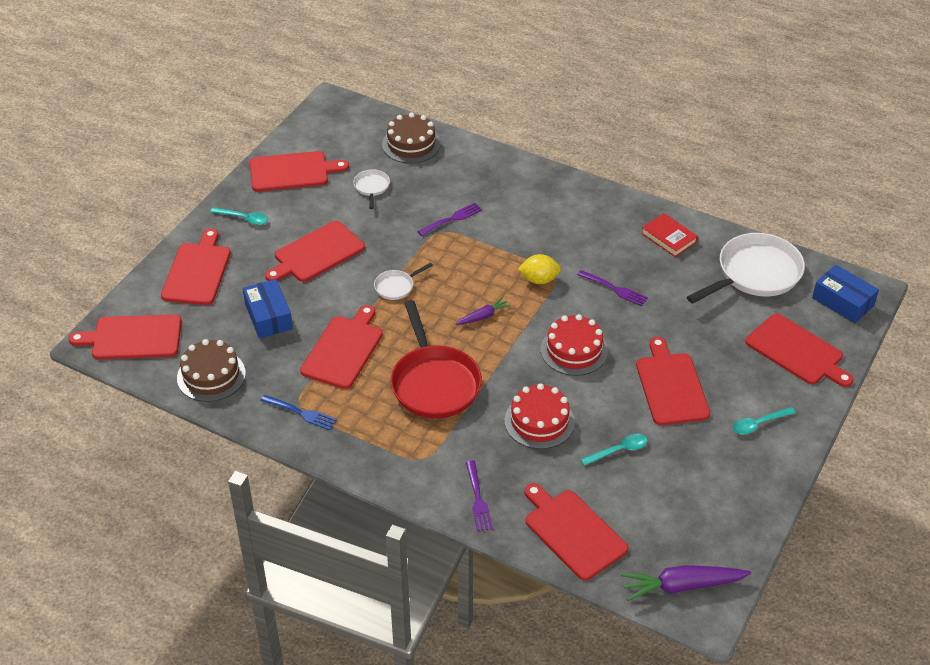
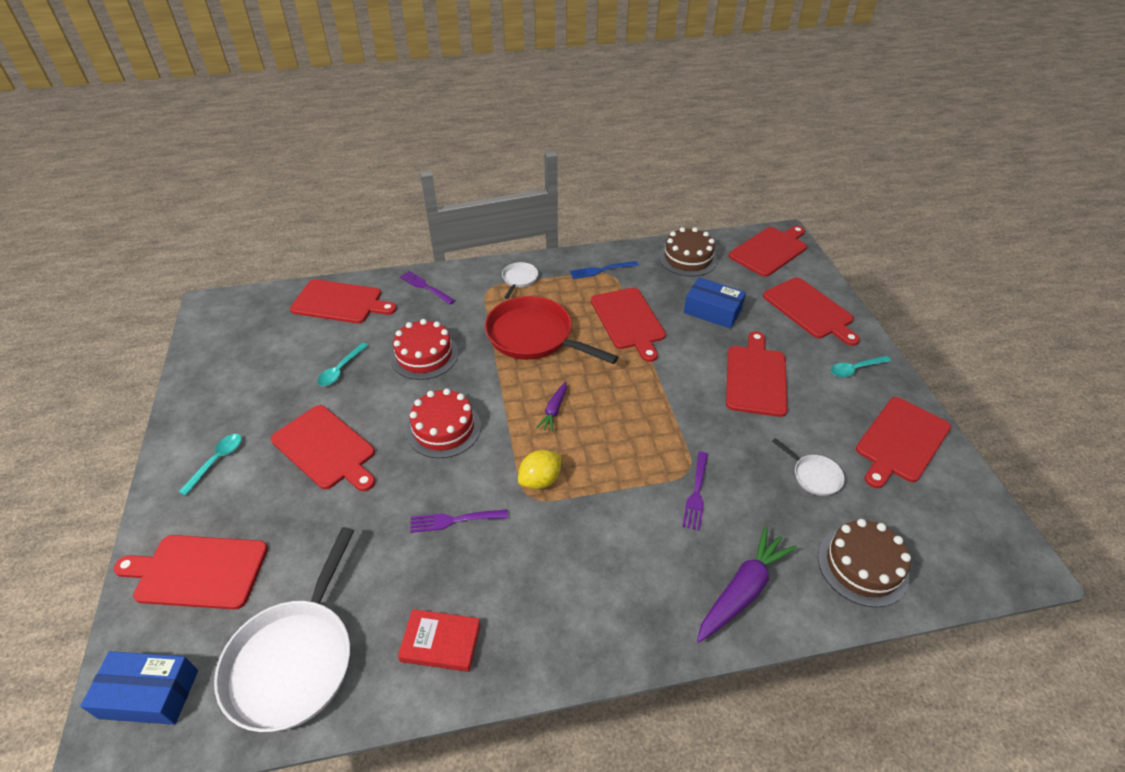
camera: 140 degrees right, 0 degrees up
white pan [374,263,433,300] -> white pan moved to [502,262,538,299]
purple carrot [621,565,751,601] -> purple carrot moved to [697,526,797,643]

